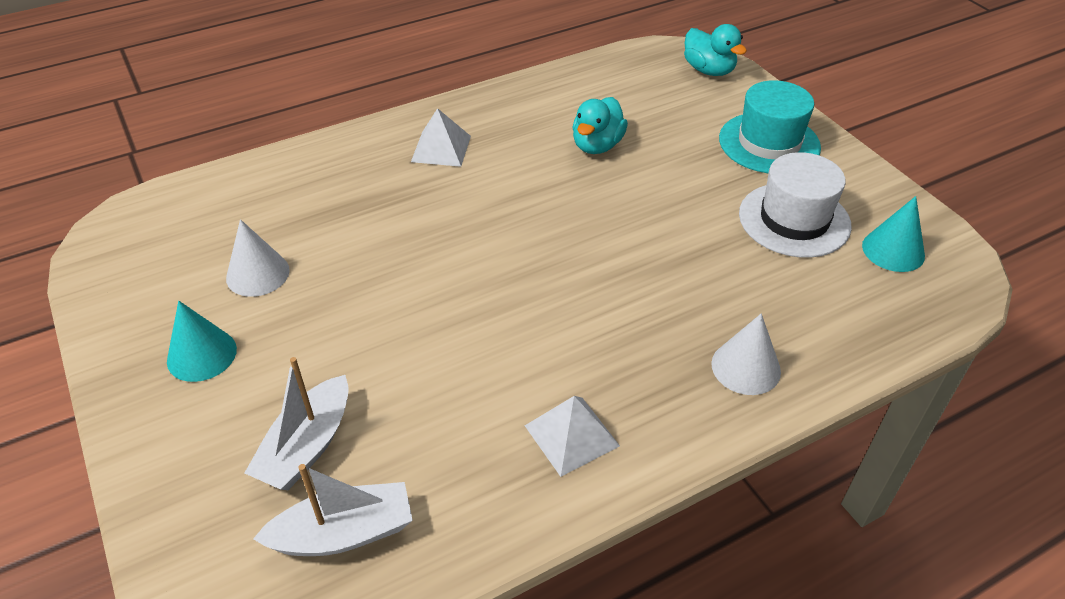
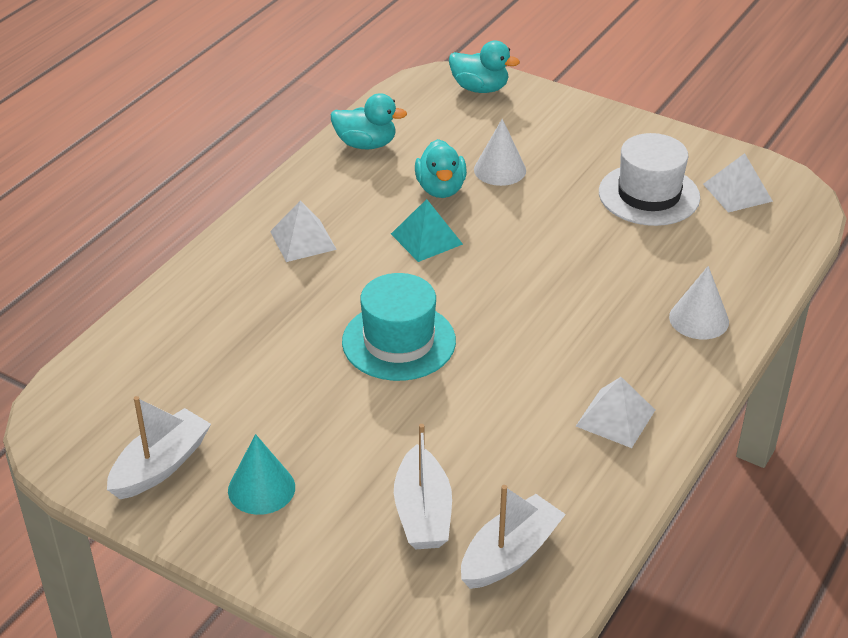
camera: 30 degrees left, 5 degrees down
white cone [226,219,290,297] -> white cone moved to [474,119,526,186]
turquoise hat [719,80,821,173] -> turquoise hat moved to [342,273,456,381]
turquoise cone [862,196,925,272] -> white pyramid [703,153,773,213]
none -> white boat [107,396,211,499]
none -> turquoise duck [331,93,407,149]
none -> turquoise pyramid [391,199,463,262]

